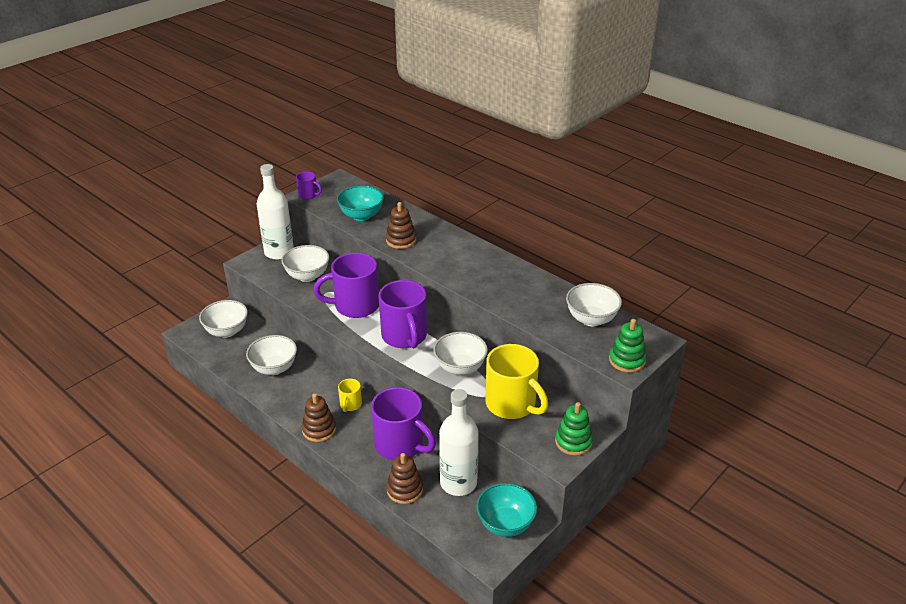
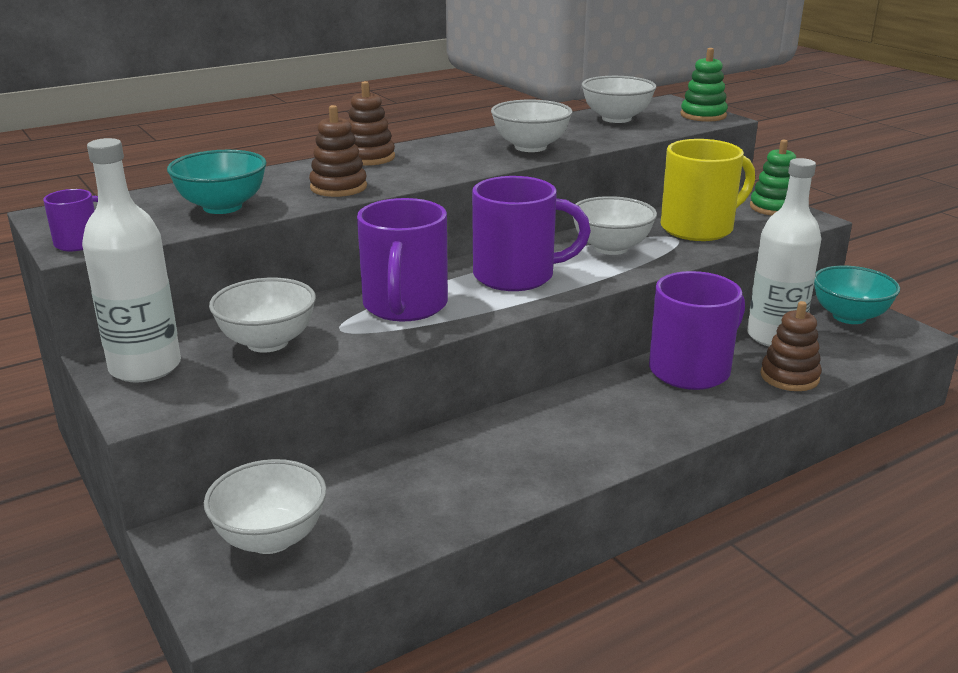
camera: 75 degrees left, 10 degrees down
white bowl [246,335,297,375] -> white bowl moved to [491,99,573,152]
brown stacking toy [302,393,336,442] -> brown stacking toy moved to [348,81,395,166]
yellow mug [338,378,362,412] -> none

